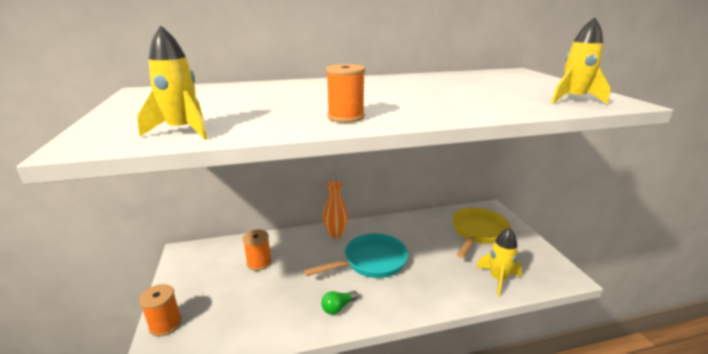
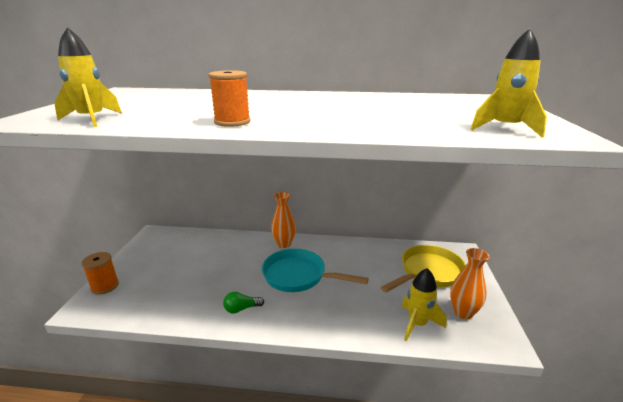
camera: 20 degrees right, 0 degrees up
orange spool [243,229,272,271] -> none
turquoise pan [304,233,408,278] -> turquoise pan turned 150 degrees counterclockwise [262,249,369,292]
none -> orange vase [450,248,490,319]

